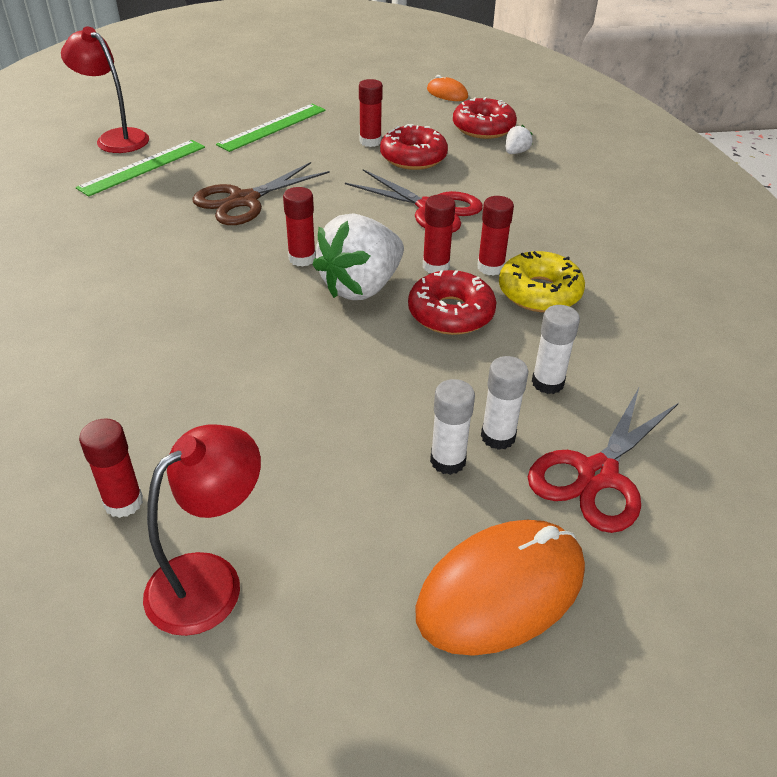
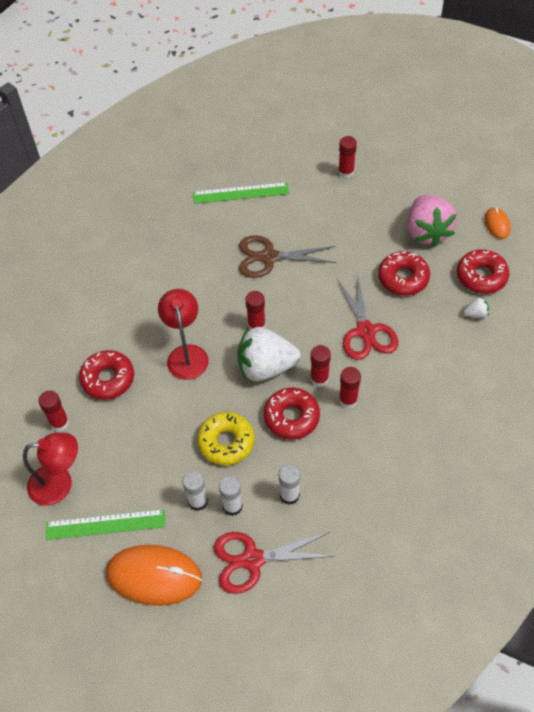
camera: 45 degrees right, 15 degrees up
red lamp [61,27,149,153] -> red lamp moved to [158,289,208,380]
green ruler [216,104,326,152] -> green ruler moved to [46,509,166,540]
red glue stick [359,79,383,147] -> red glue stick moved to [338,136,357,179]
yellow donut [499,251,585,312] -> yellow donut moved to [197,412,254,465]
none -> red donut [79,350,134,400]
none -> pink strawberry [407,195,457,247]

